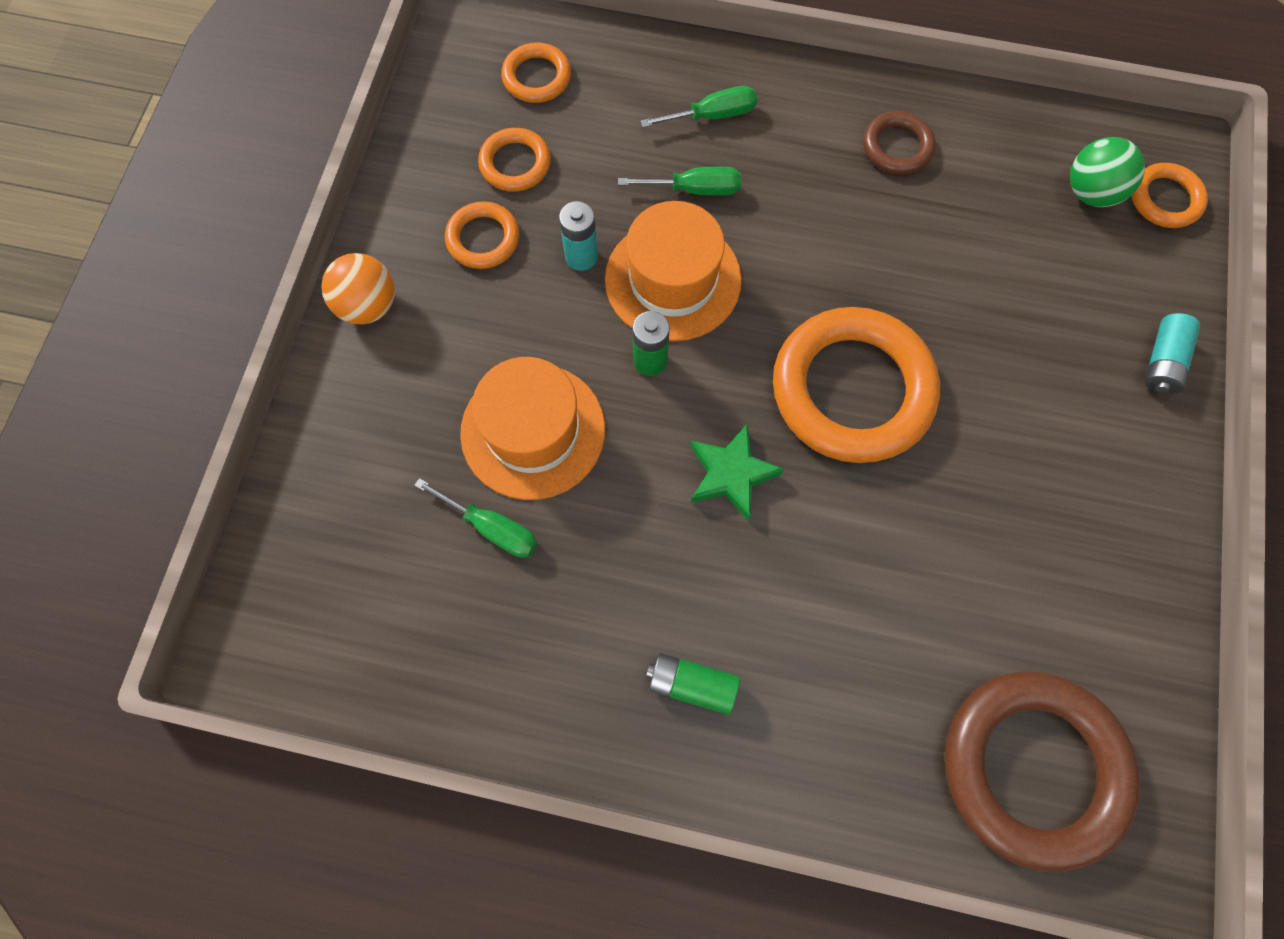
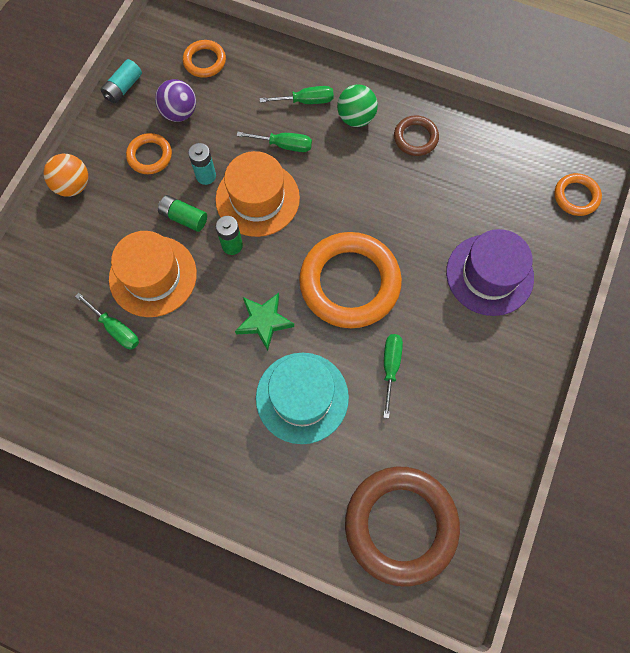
camera: 10 degrees right, 0 degrees up
orange ring [478,128,551,192] -> purple ball [155,79,196,122]
green battery [646,653,740,715] -> green battery moved to [158,195,207,232]
green ball [1070,137,1145,207] -> green ball moved to [337,84,378,127]
turquoise battery [1145,313,1200,394] -> turquoise battery moved to [100,59,142,103]
none -> turquoise hat [256,353,349,444]
none -> green screwdriver [383,334,403,418]
none -> purple hat [446,229,534,316]

